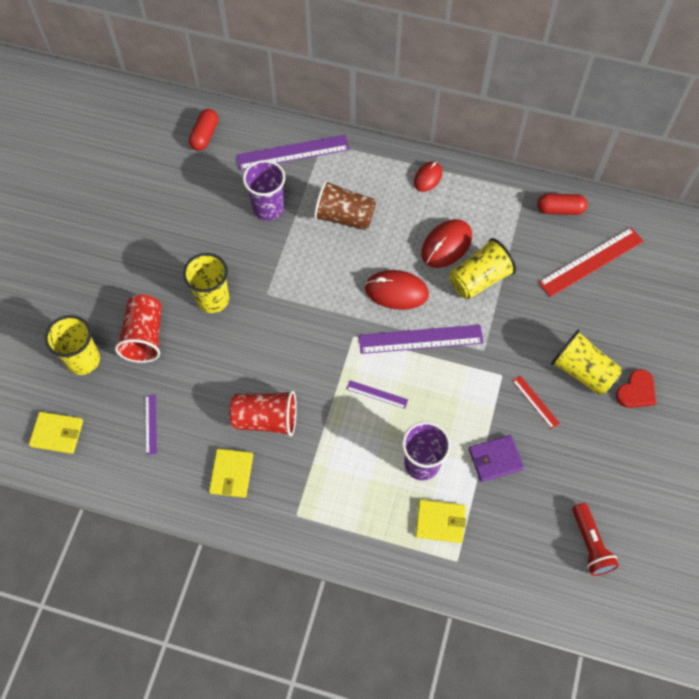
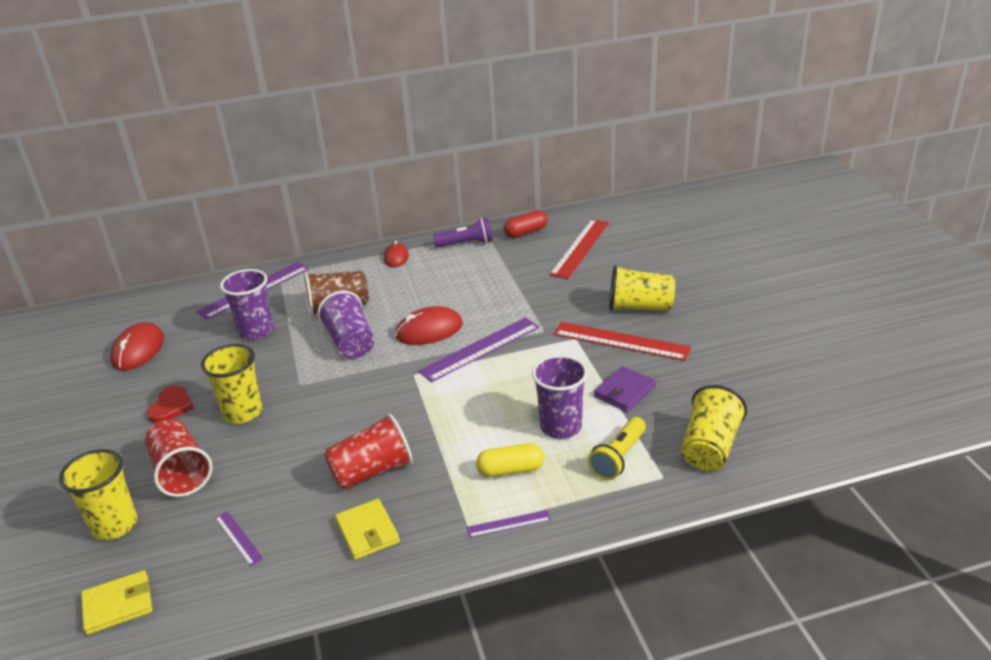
camera: 30 degrees left, 30 degrees down
red capsule [189,109,218,151] -> none
purple ruler [346,380,408,409] -> purple ruler moved to [467,510,551,538]
yellow wallet [415,499,466,543] -> yellow flashlight [588,417,646,480]
red mouse [421,219,472,268] -> red mouse moved to [110,322,164,371]
yellow cup [449,238,516,299] -> yellow cup moved to [681,385,747,471]
red ruler [513,376,560,429] -> red ruler [554,322,691,361], size x2.03
red flashlight [572,503,619,576] -> none
red heart [616,369,656,408] -> red heart moved to [147,386,194,423]
none -> purple cup [317,291,374,359]
none -> purple flashlight [433,218,493,248]
none -> yellow capsule [476,443,544,477]

